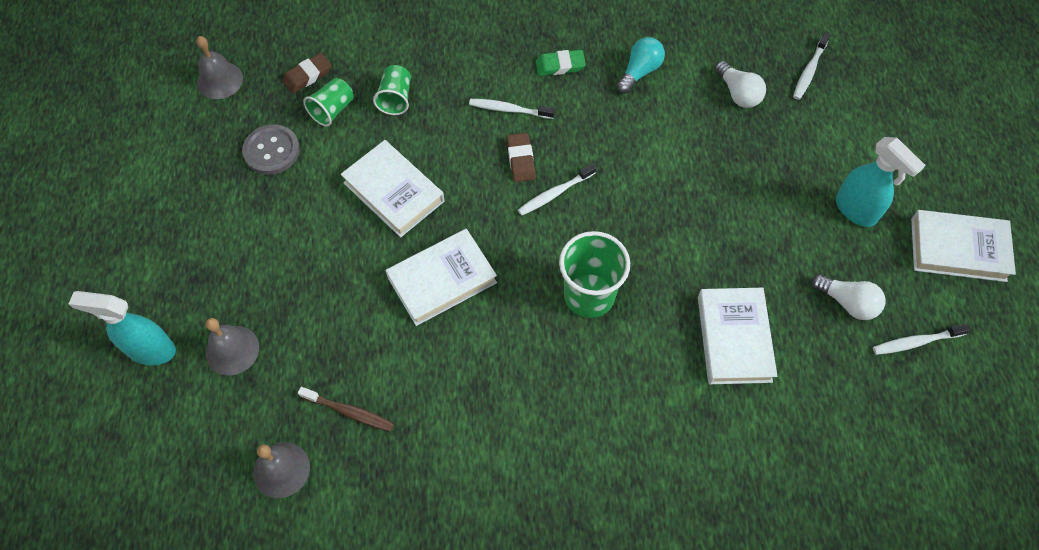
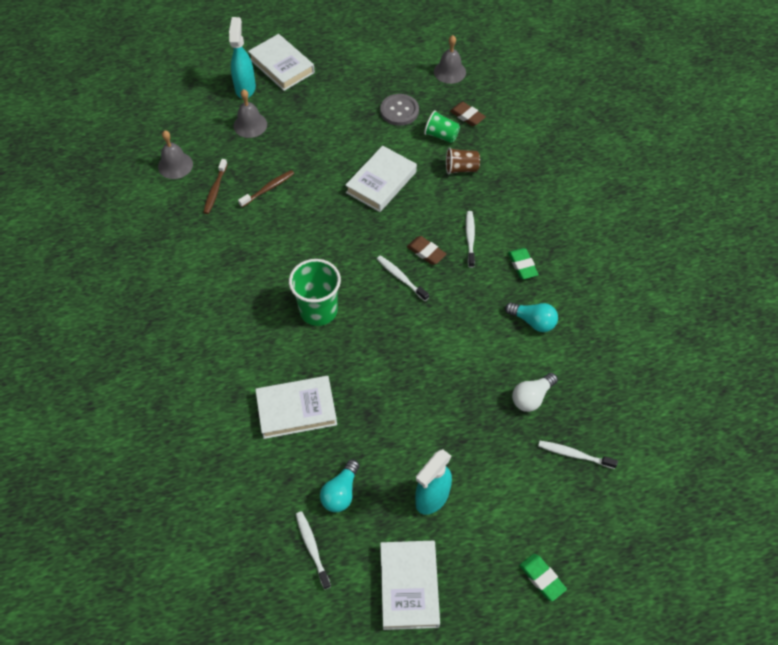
camera: 80 degrees right, 5 degrees down
green cup [373,65,411,115] -> brown cup [446,147,480,175]
white book [386,229,497,326] -> white book moved to [248,34,315,91]
brown eraser [507,133,536,182] -> brown eraser turned 60 degrees clockwise [407,236,446,265]
white light bulb [811,274,885,320] -> turquoise light bulb [320,459,359,512]
none -> brown toothbrush [238,170,294,207]
none -> green eraser [520,554,567,601]

